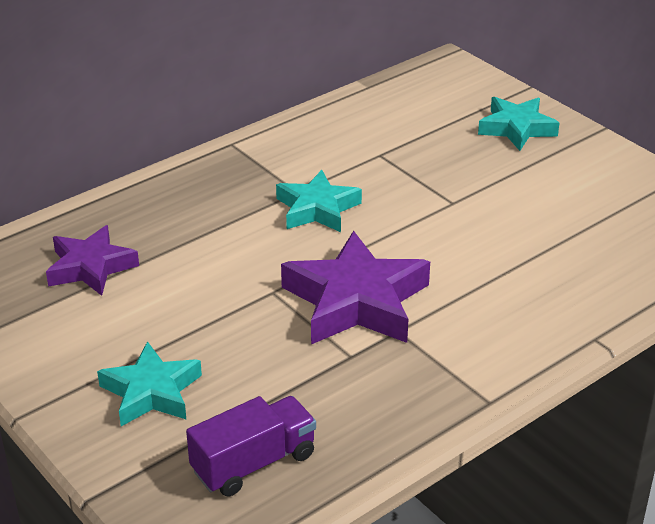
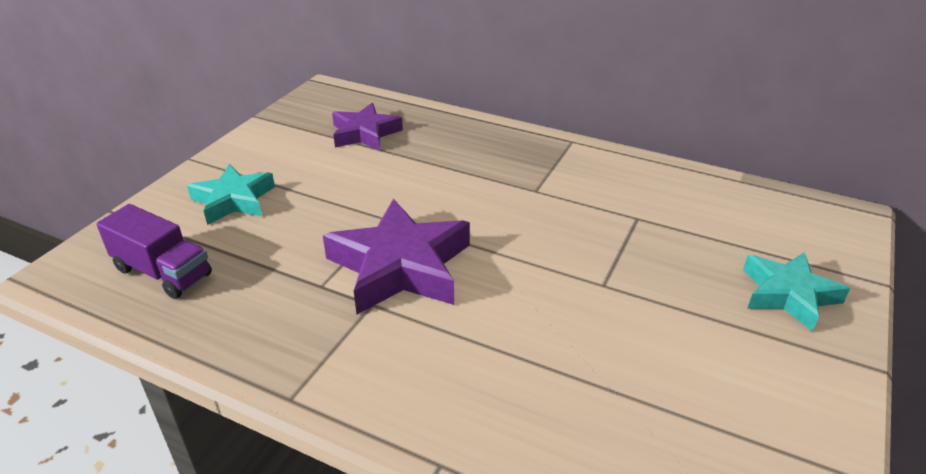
camera: 65 degrees right, 0 degrees up
turquoise star [276,170,362,232] -> none

